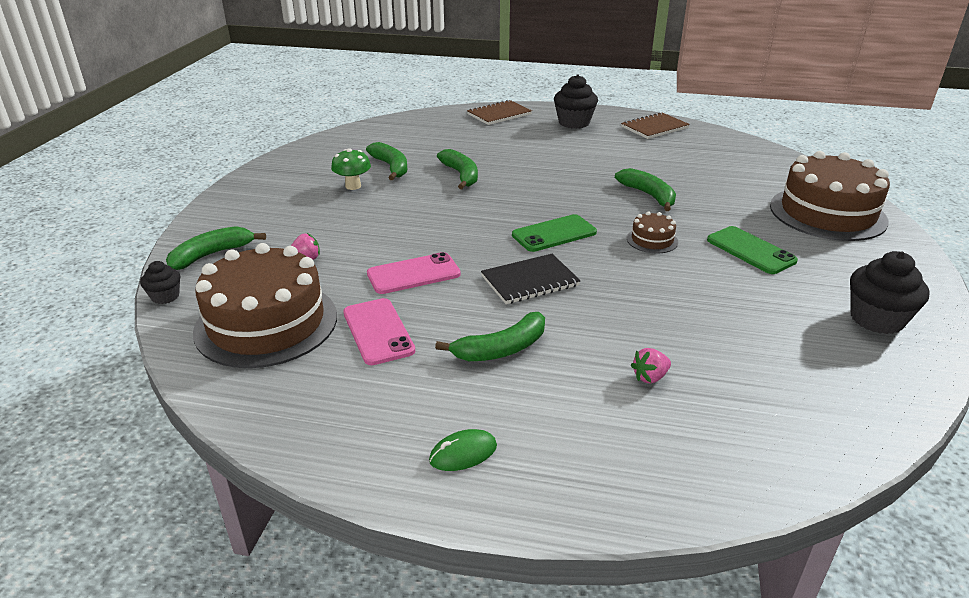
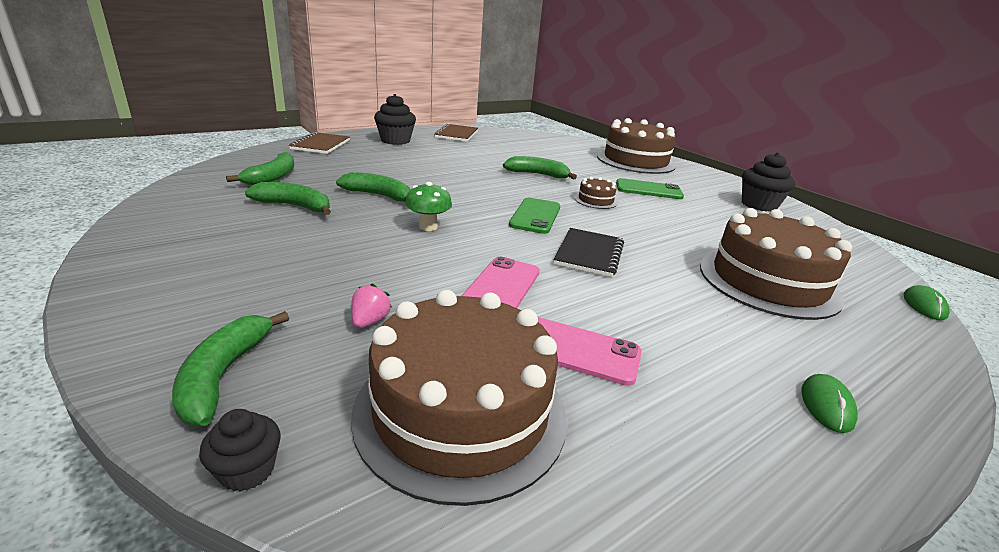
camera: 50 degrees left, 5 degrees down
green mushroom [331,148,371,190] -> green mushroom moved to [405,182,452,231]
green banana [435,312,545,361] -> green banana moved to [226,152,294,185]
pink strawberry [631,348,671,383] -> brown cake [700,208,852,320]
none -> green mouse [903,285,950,320]

